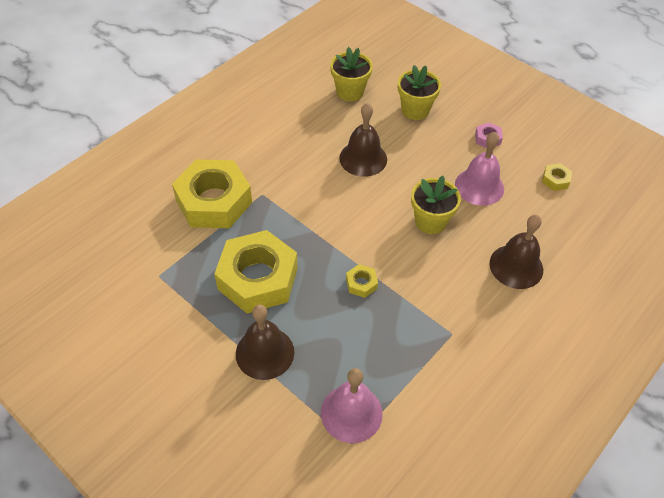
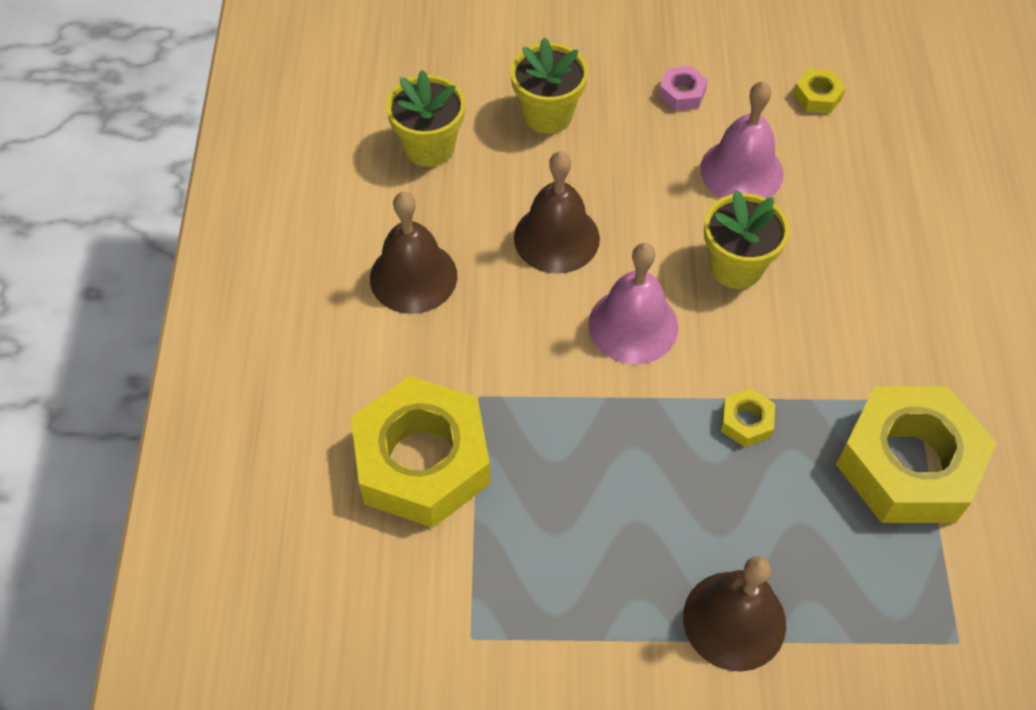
camera: 40 degrees left, 5 degrees up
yellow nut [214,230,298,313] -> yellow nut moved to [836,386,997,523]
pink bell [321,368,383,443] -> pink bell moved to [588,243,678,364]
brown bell [489,215,543,289] -> brown bell moved to [370,192,457,314]

